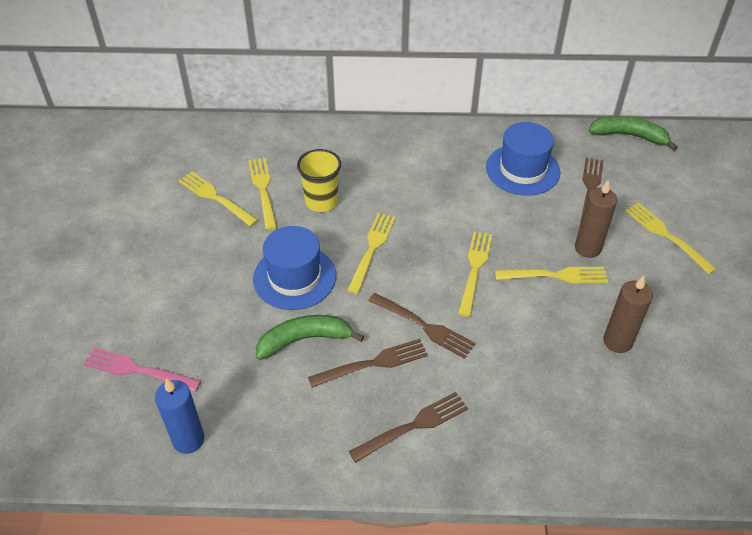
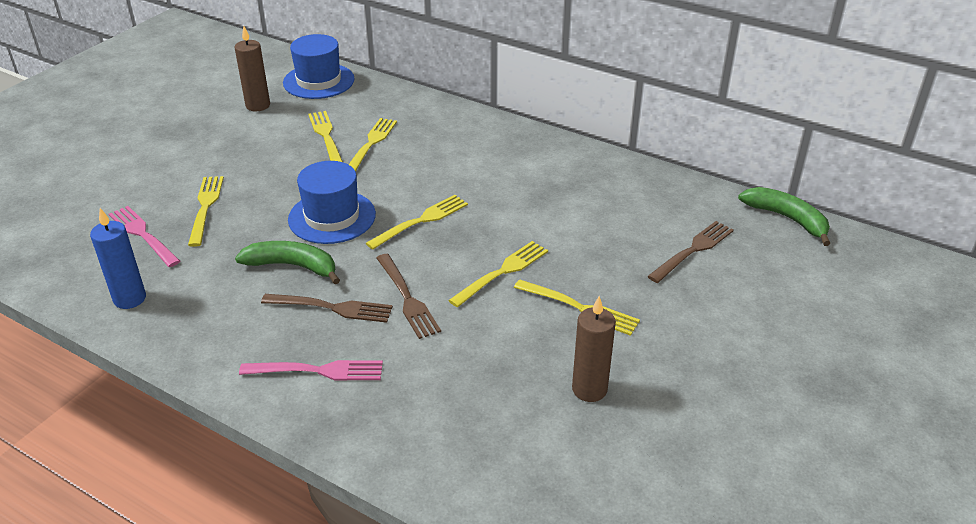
camera: 30 degrees right, 10 degrees down
yellow cup [297,149,341,212] -> none
brown fork [349,392,468,463] -> pink fork [239,360,383,380]
blue hat [486,122,561,196] -> blue hat moved to [283,34,355,99]
brown candle [575,179,617,258] -> brown candle moved to [235,26,270,111]
yellow fork [625,203,716,274] -> yellow fork moved to [188,176,224,247]

